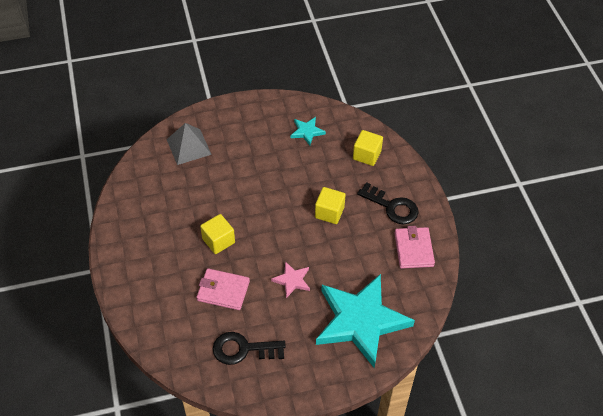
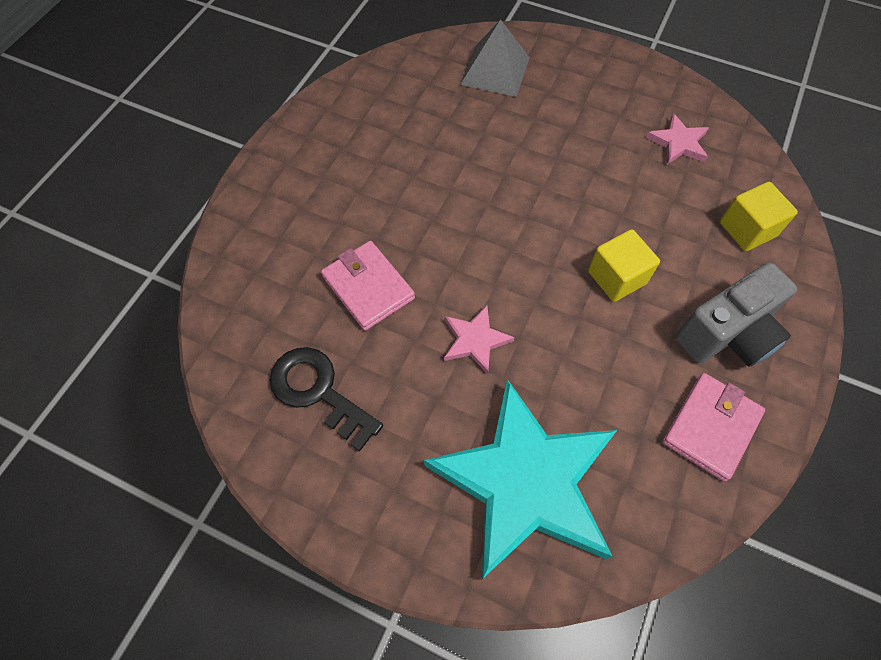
camera: 40 degrees right, 10 degrees up
yellow cube [200,214,235,254] -> none
turquoise star [291,117,326,145] -> pink star [646,113,709,164]
black key [357,182,418,224] -> grey camera [675,262,797,367]

